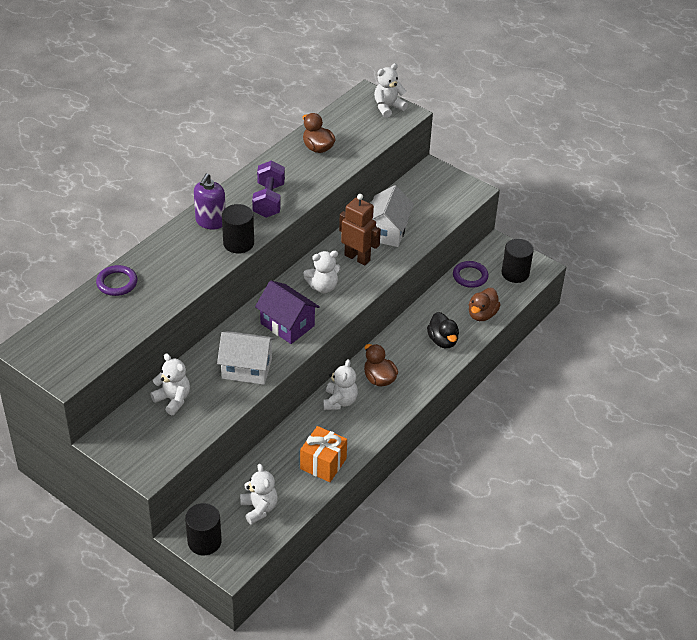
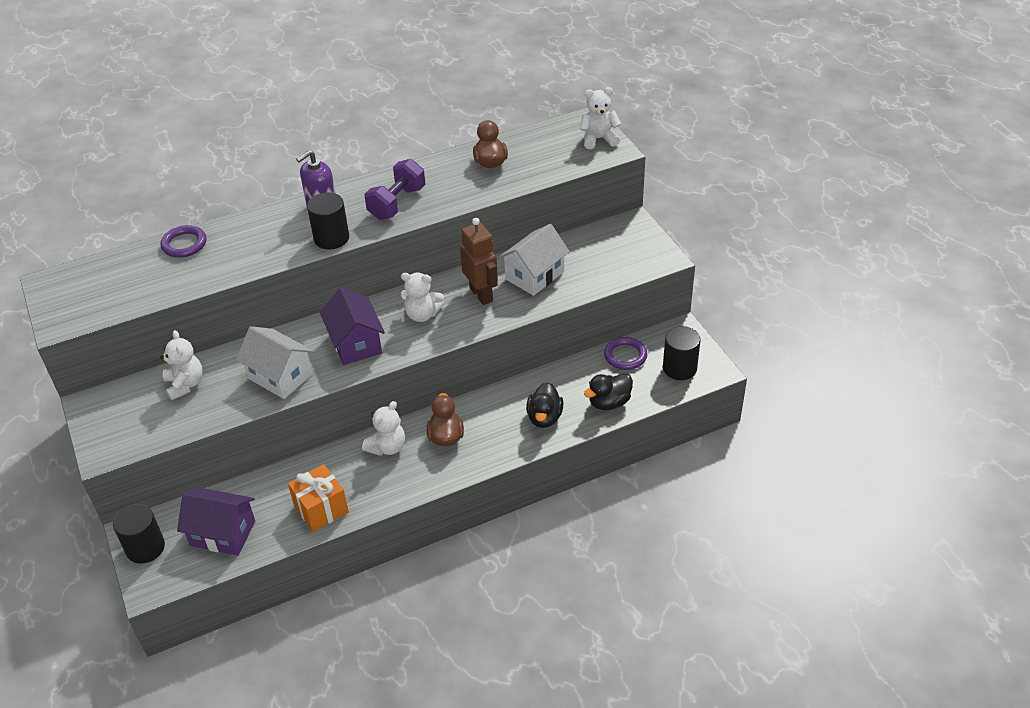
camera: 30 degrees right, 0 degrees up
white teddy bear [240,464,278,524] -> purple house [177,488,255,556]
brown duck [469,288,501,321] -> black duck [584,373,633,410]

